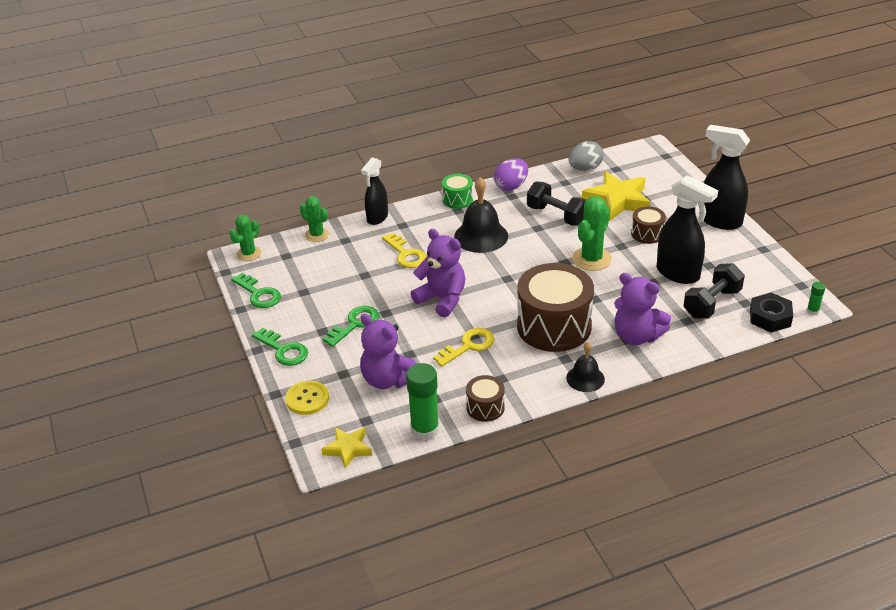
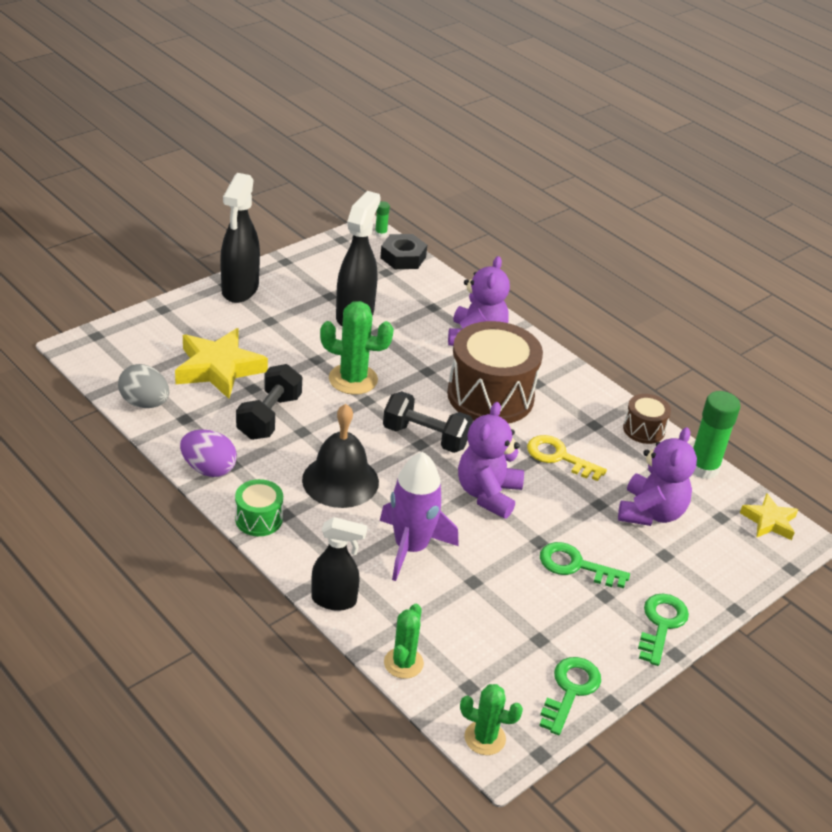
camera: 115 degrees left, 0 degrees up
yellow button [285,381,329,415] -> none
yellow key [382,233,427,268] -> purple rocket [380,452,459,581]
black bell [566,342,605,392] -> none
brown drum [631,206,666,244] -> none
black dumbbell [684,263,745,318] -> black dumbbell moved to [383,391,473,453]

